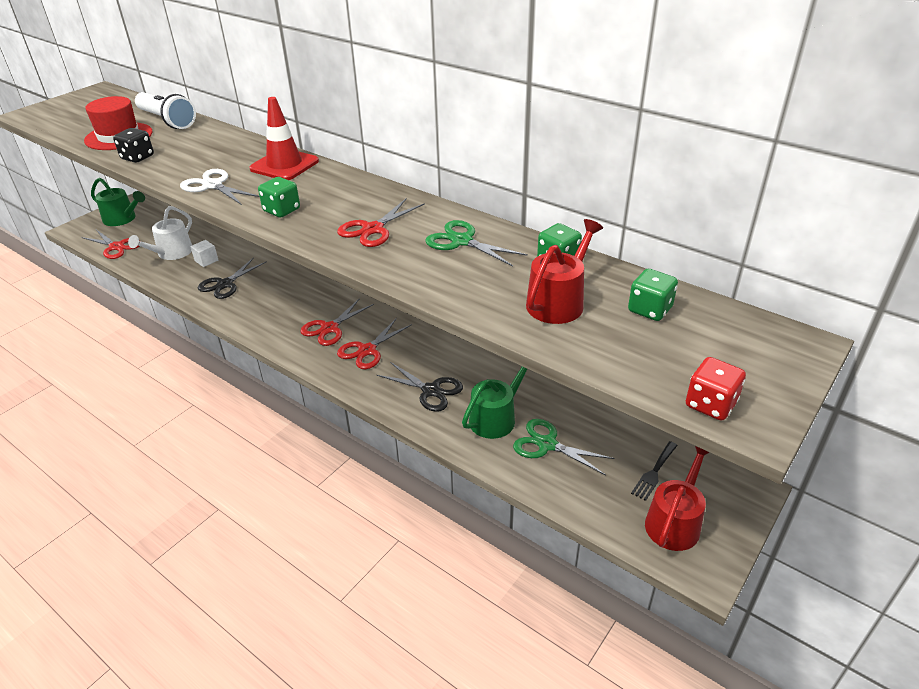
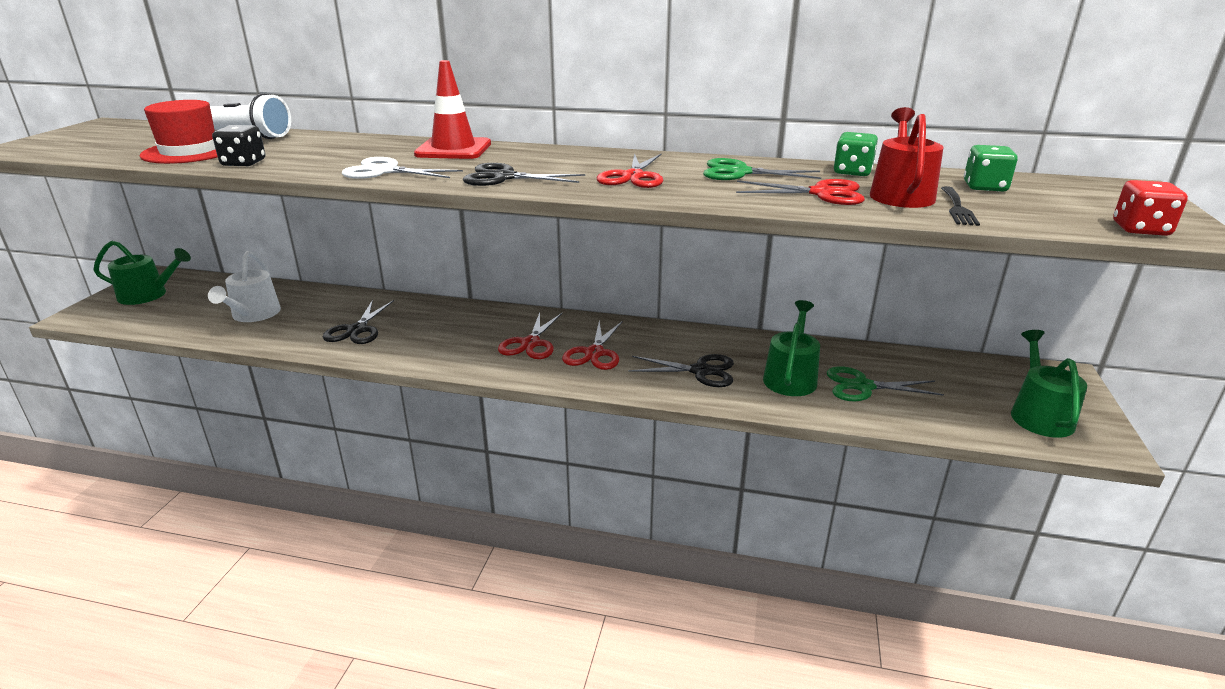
camera: 25 degrees left, 10 degrees down
red scissors [81,230,140,259] -> red scissors moved to [736,179,865,205]
white cube [190,240,218,267] -> none
green dice [258,177,300,218] -> black scissors [463,163,585,186]
black fork [631,441,678,501] -> black fork moved to [941,186,980,226]
red watering can [645,446,710,551] -> green watering can [1011,330,1087,438]

